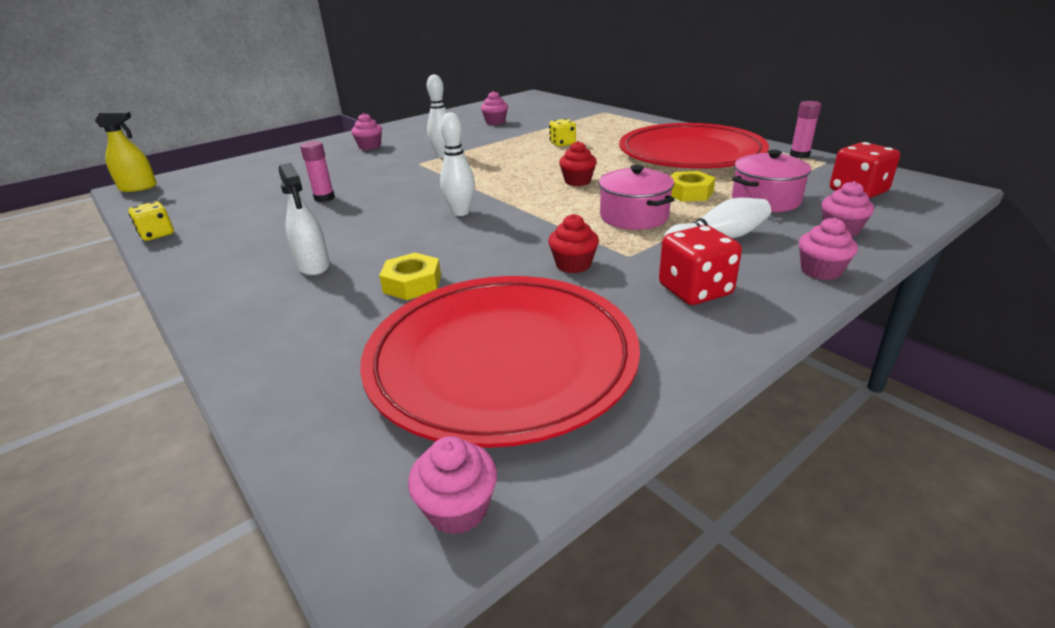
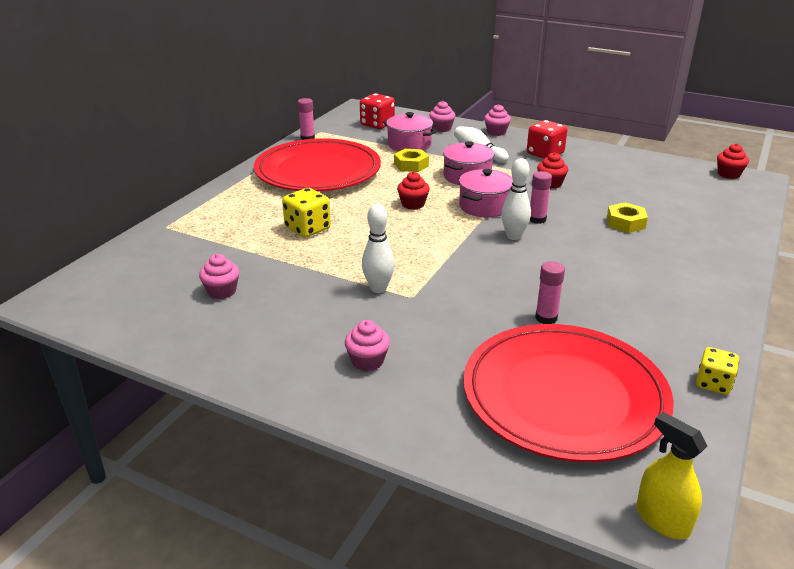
camera: 115 degrees left, 0 degrees up
white spray bottle [278,163,330,275] -> none
red plate [360,276,640,448] -> red plate moved to [463,324,674,463]
pink cupcake [408,436,497,535] -> red cupcake [717,144,749,179]
yellow dice [549,119,576,147] -> yellow dice [282,188,331,238], size x1.50
none -> pink pot [459,169,513,218]
none -> pink glue stick [530,171,552,224]

